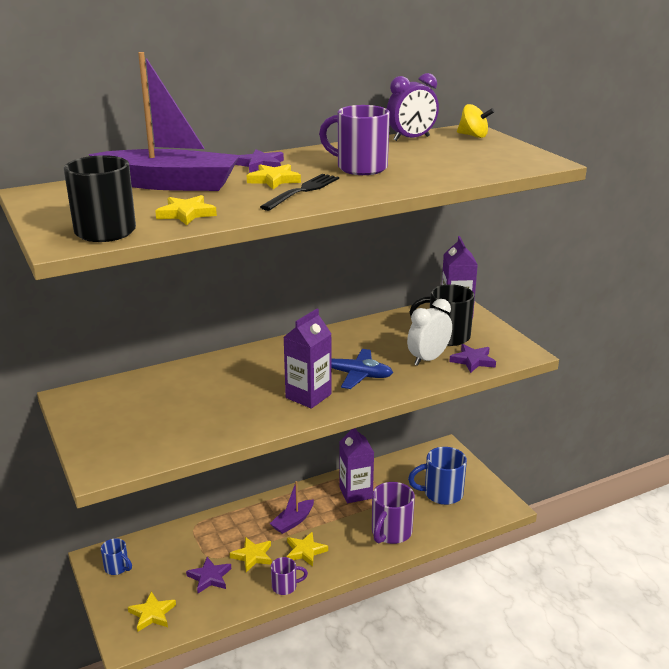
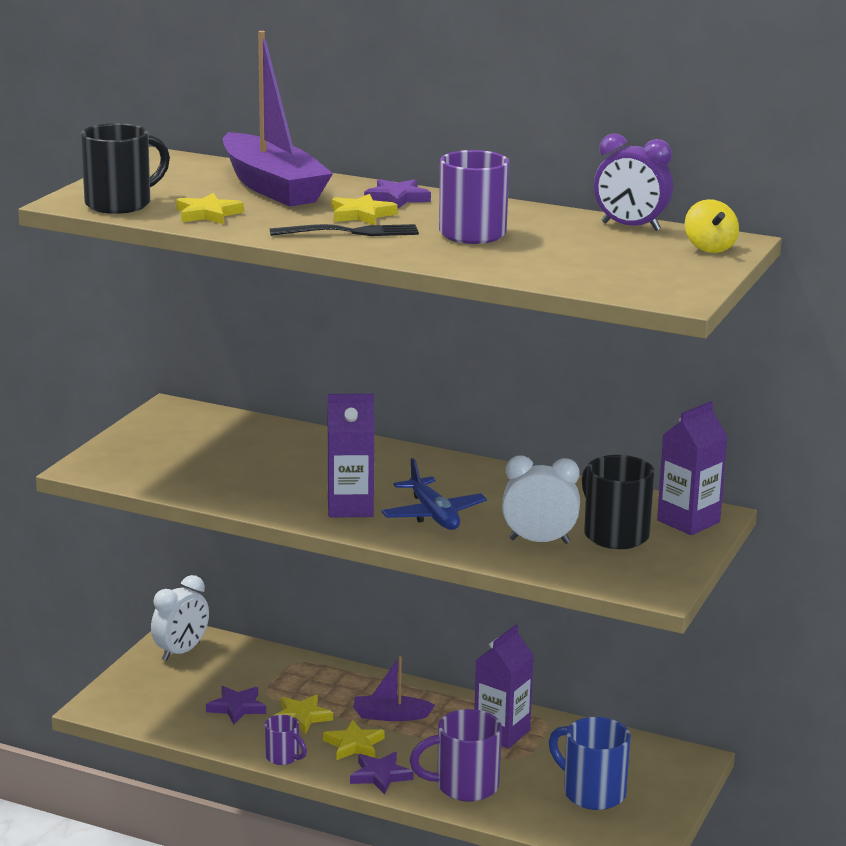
camera: 50 degrees right, 5 degrees down
blue mug [101,538,132,575] -> white clock [151,575,209,661]
yellow star [128,591,176,631] -> none
purple star [449,344,496,373] -> purple star moved to [350,752,414,795]

